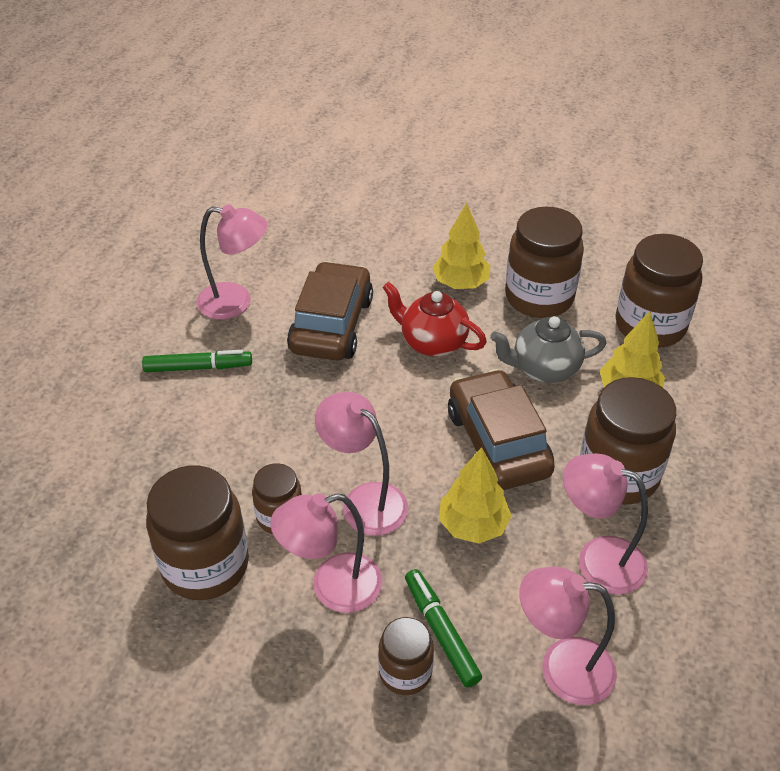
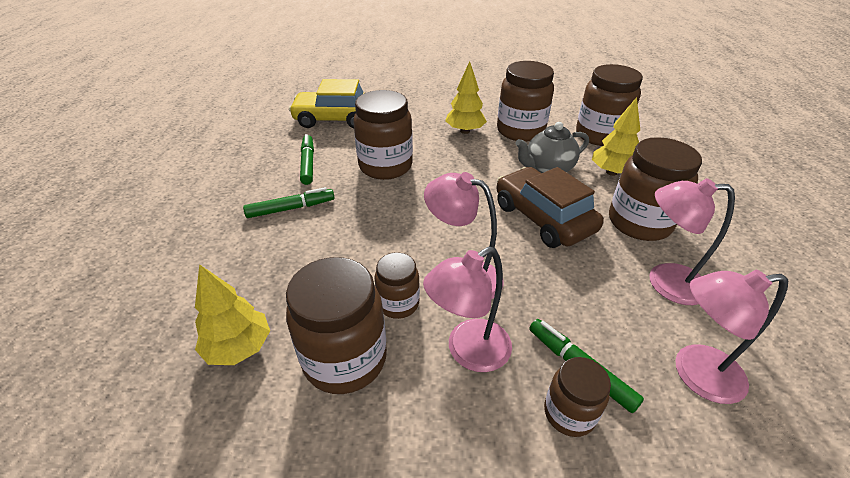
camera: 15 degrees left, 5 degrees down
pink lamp [196,204,268,320] -> green marker [300,134,314,185]
brown car [287,261,373,361] -> brown jar [353,90,413,180]
red teapot [382,282,487,357] -> none
yellow tree [439,447,512,544] -> yellow tree moved to [195,264,270,365]
none -> yellow car [289,79,364,128]

